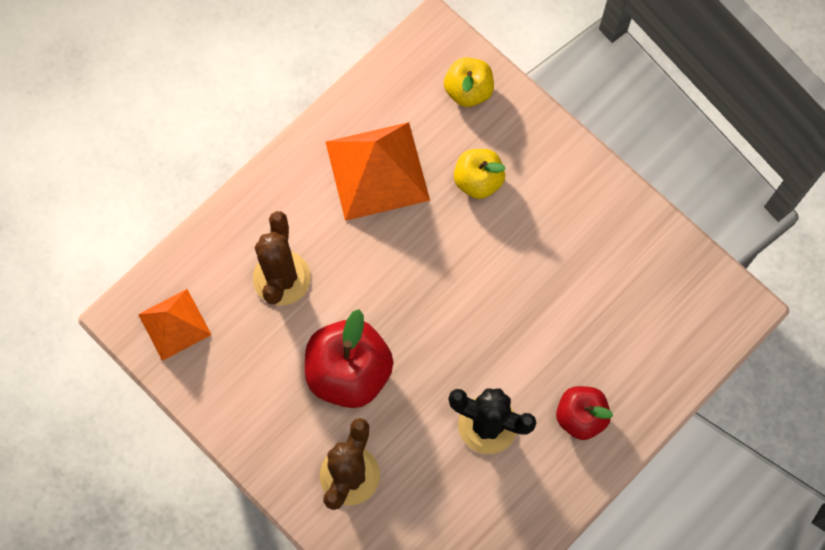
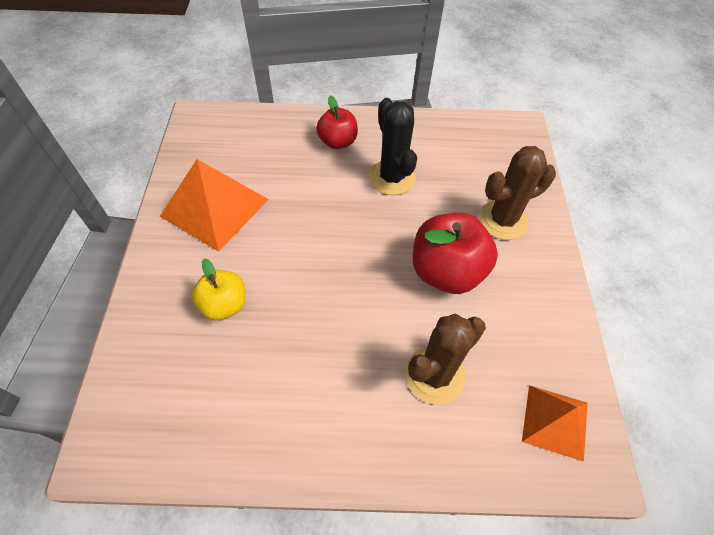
camera: 135 degrees left, 15 degrees down
orange pyramid [326,122,430,221] -> orange pyramid moved to [160,159,269,252]
yellow apple [444,57,494,107] -> none

